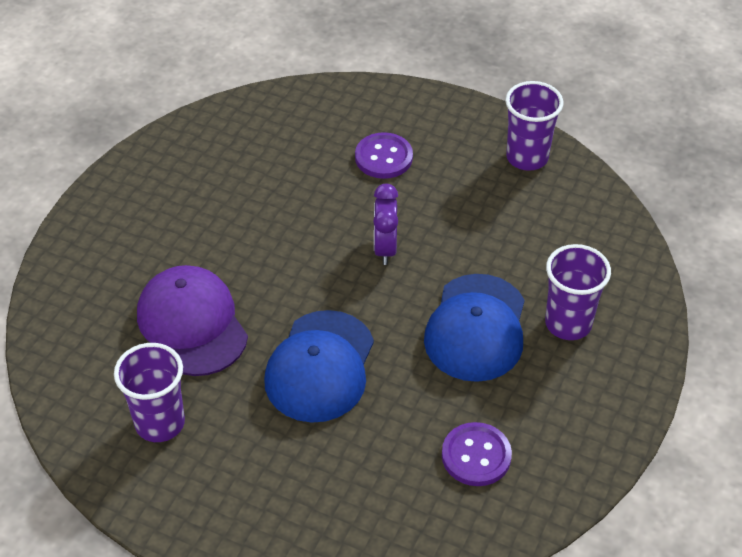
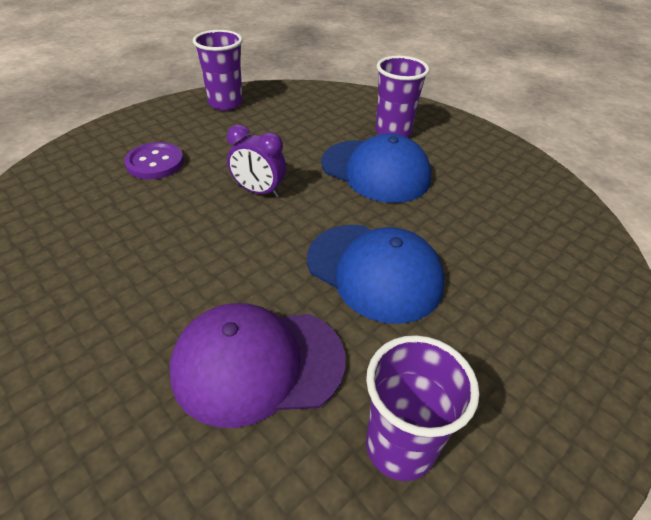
camera: 70 degrees left, 5 degrees down
purple button [442,422,512,486] -> none

